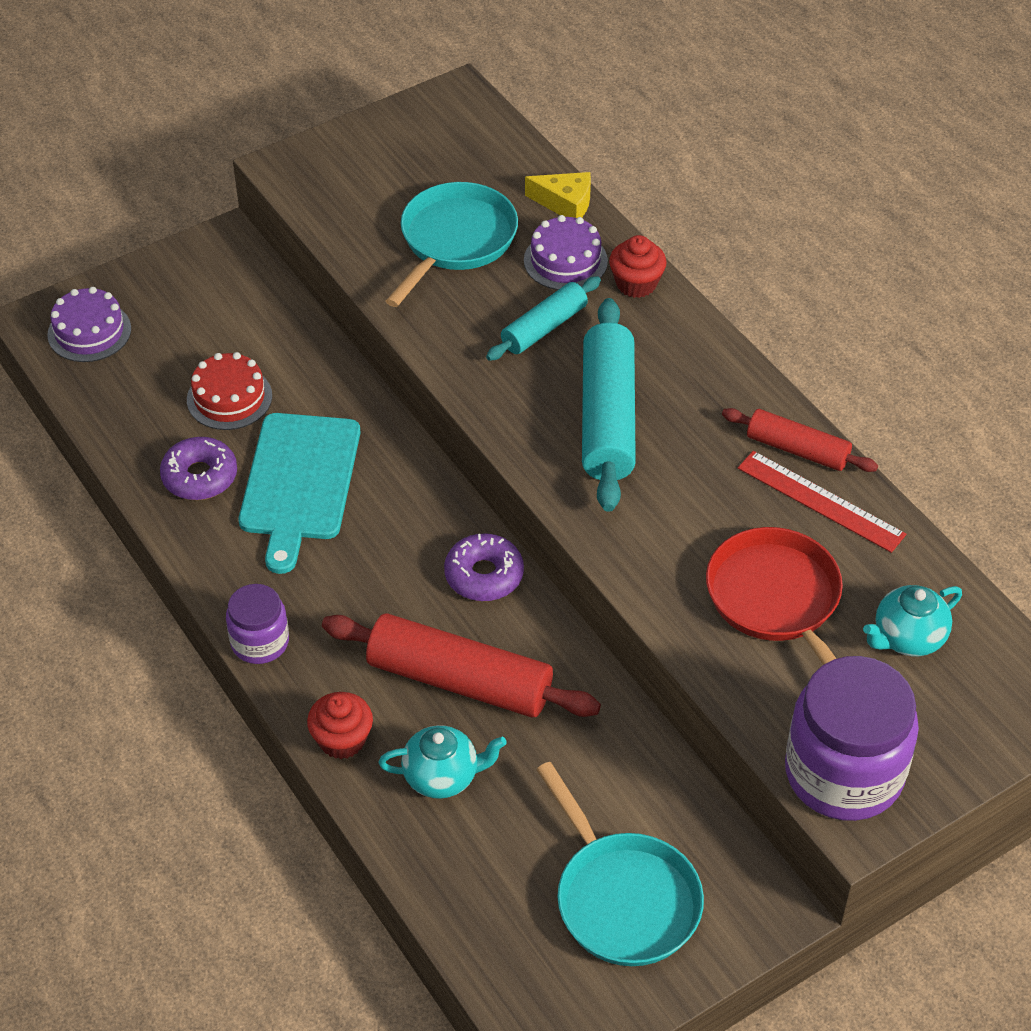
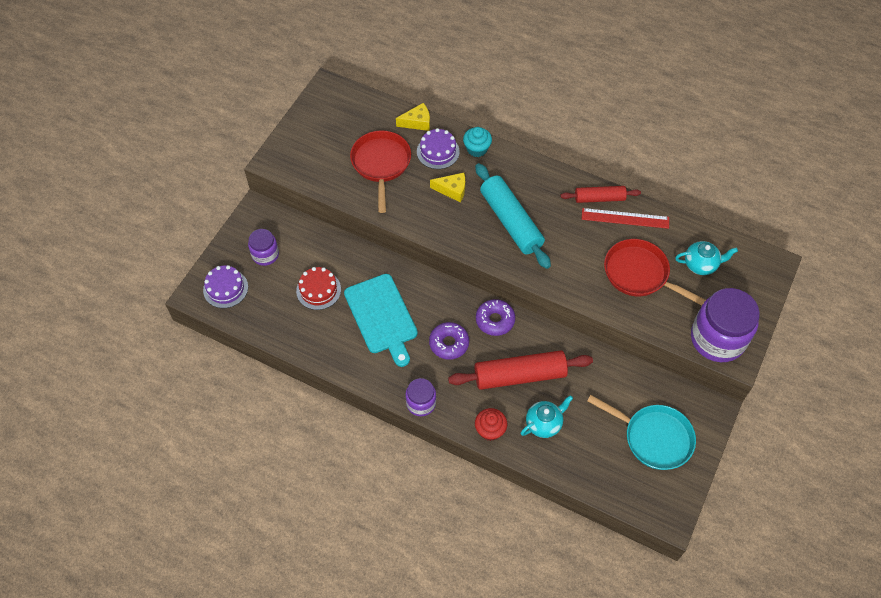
camera: 30 degrees left, 10 degrees up
purple donut [160,437,237,500] -> purple donut moved to [429,322,469,360]
turquoise pan [386,182,518,307] -> red pan [350,131,411,213]
turquoise rolling pin [486,276,601,361] -> yellow cheese [430,173,465,202]
red cupcake [609,235,666,298] -> turquoise cupcake [463,127,492,157]
turquoise teapot [863,585,962,656] -> turquoise teapot turned 120 degrees counterclockwise [675,241,738,275]
none -> purple jar [248,229,279,266]

